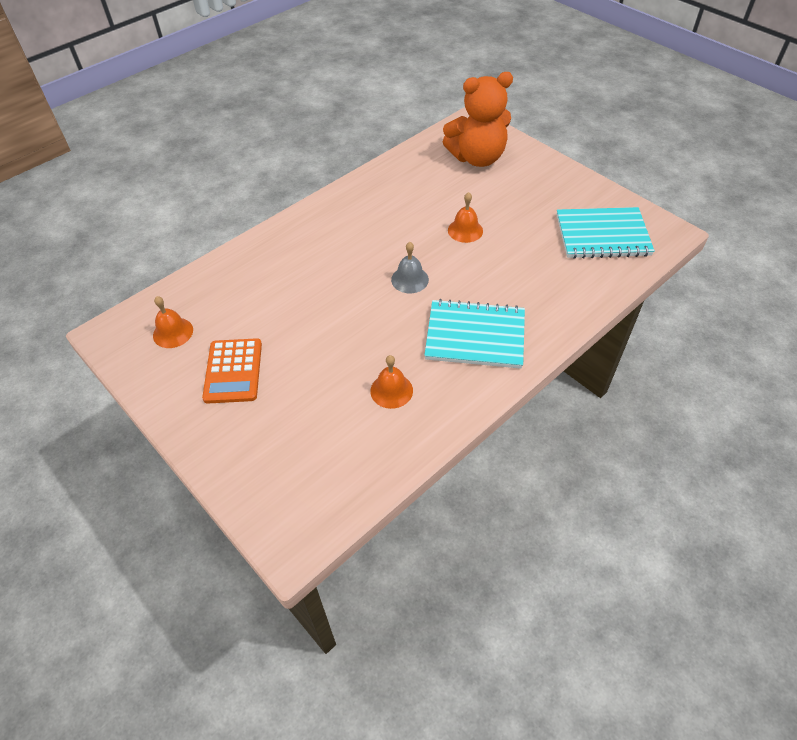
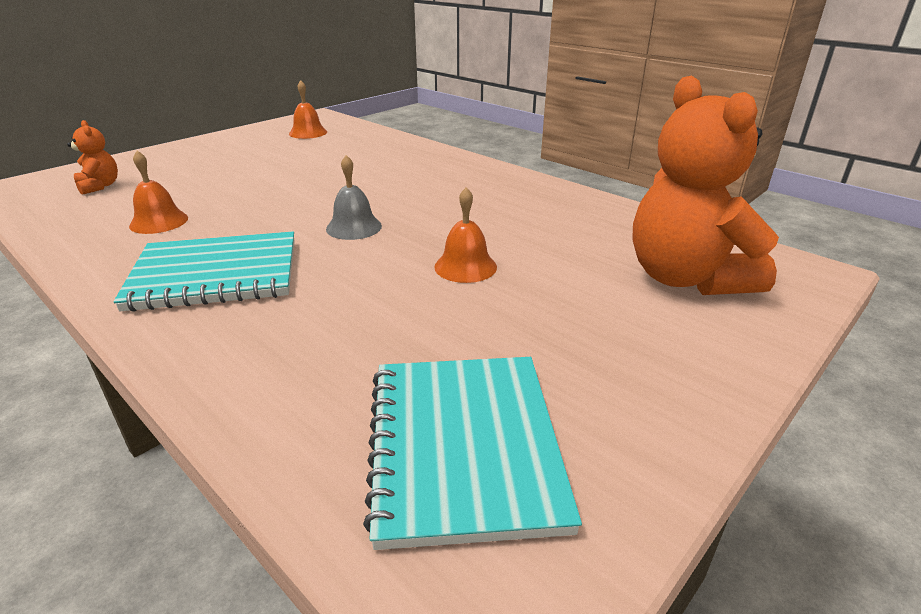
camera: 85 degrees right, 20 degrees down
orange calculator [202,338,262,404] -> none
turquoise notebook [424,299,525,369] -> turquoise notebook turned 75 degrees clockwise [113,231,295,312]
none -> orange teddy bear [67,120,118,195]

